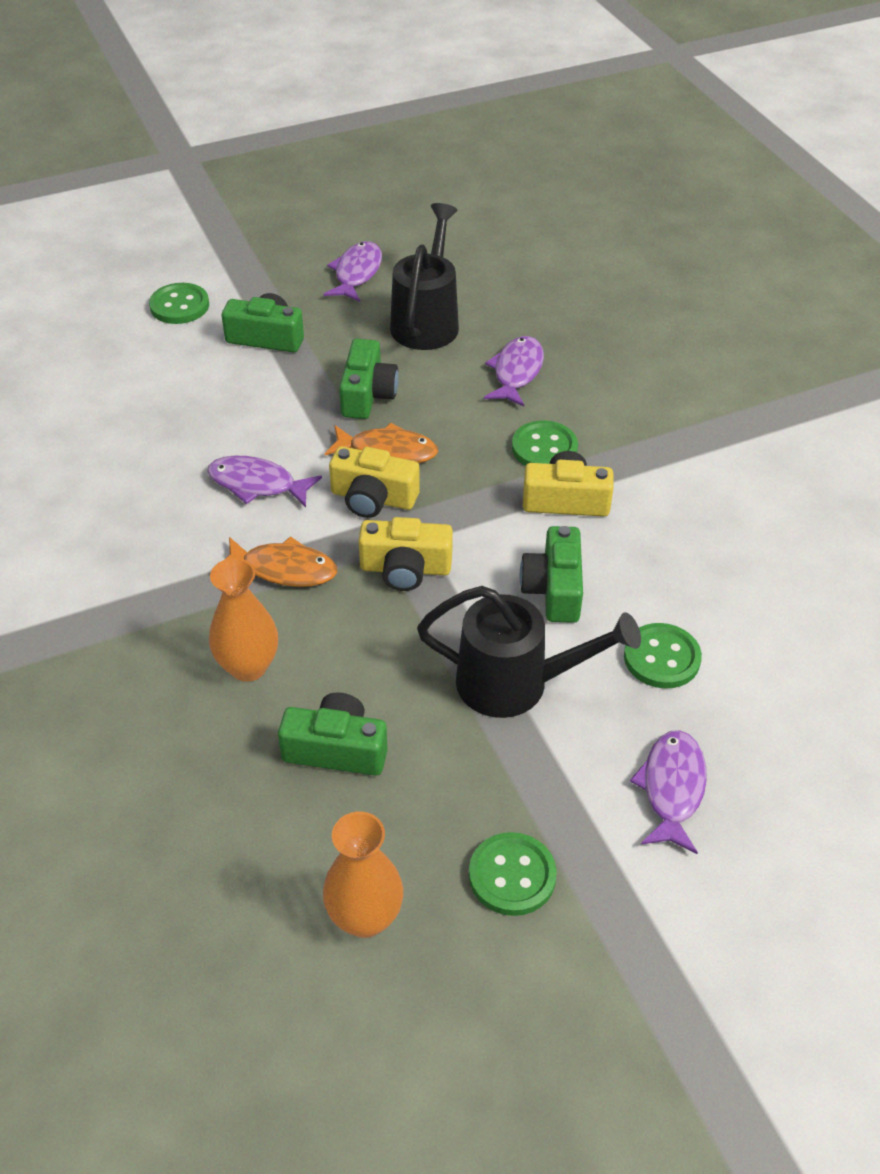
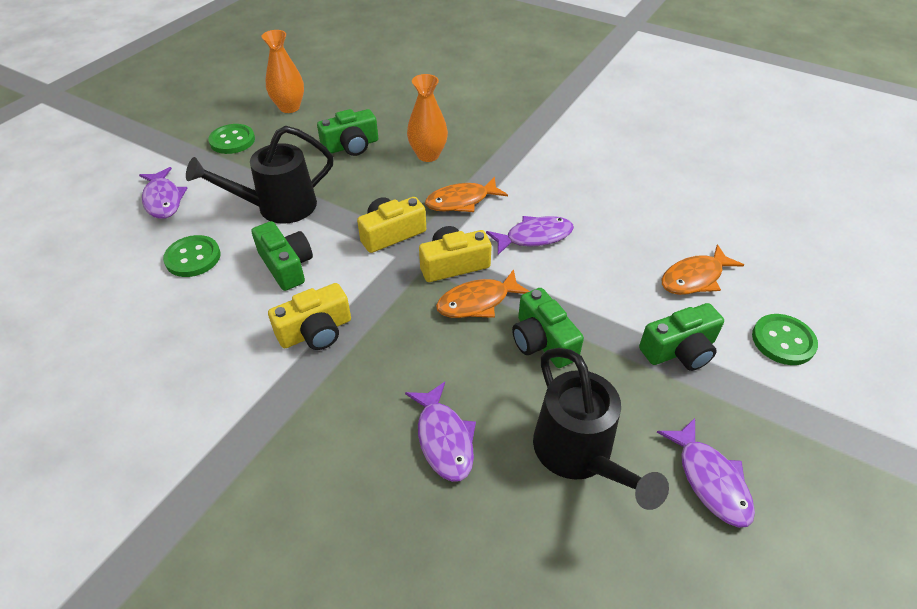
camera: 145 degrees right, 0 degrees up
green button [512,421,578,466] -> none
none -> orange fish [662,244,744,295]

